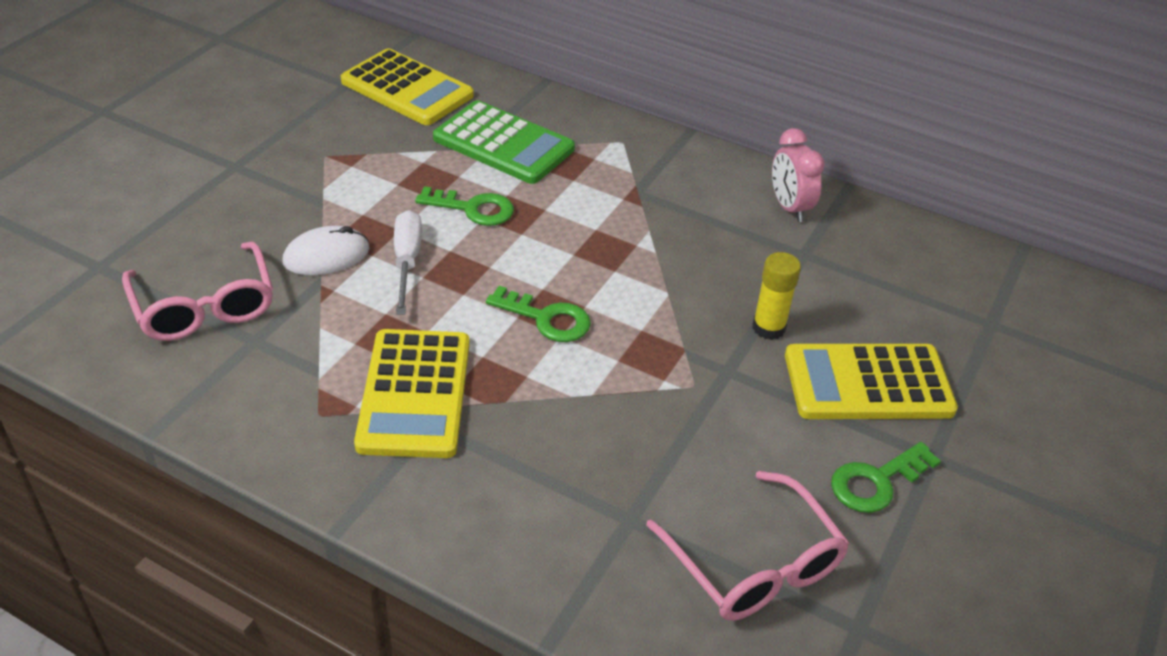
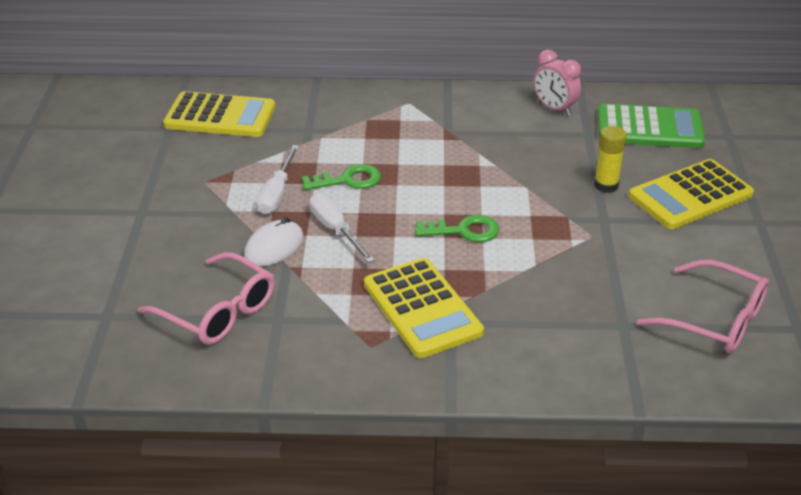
camera: 25 degrees left, 5 degrees down
green calculator [433,100,575,184] -> green calculator moved to [598,104,705,148]
green key [831,442,941,513] -> none
none -> white screwdriver [256,145,299,214]

